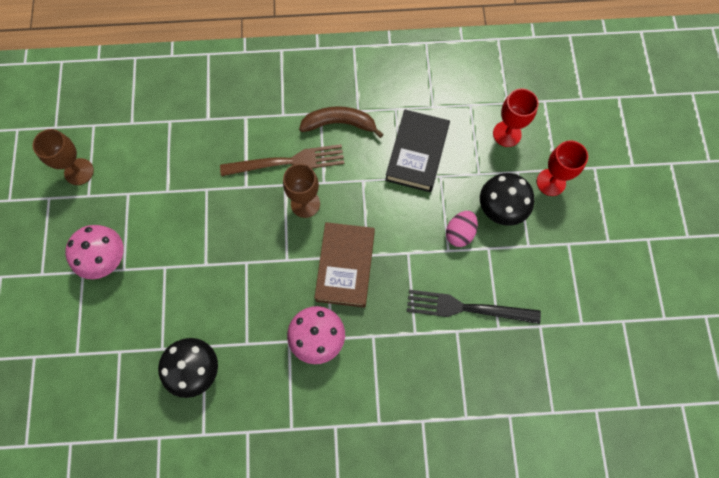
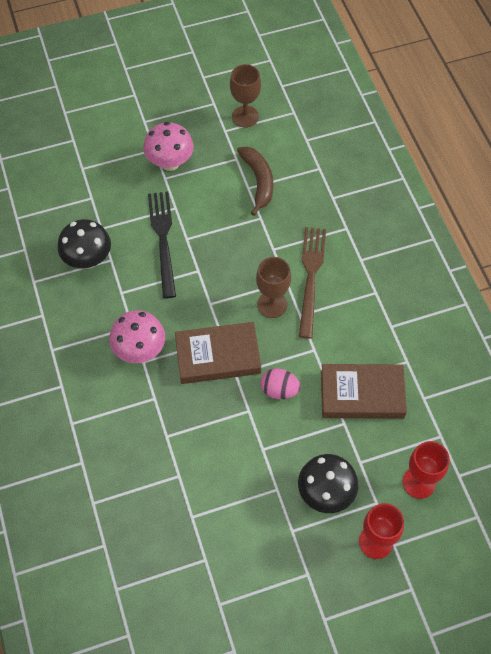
camera: 75 degrees right, 10 degrees down
brown fork [220,144,345,176] -> brown fork turned 150 degrees counterclockwise [299,227,326,339]
brown banana [299,106,384,138] -> brown banana moved to [237,146,273,216]
black book [385,110,450,192] -> brown book [321,364,407,419]
black fork [407,290,541,324] -> black fork moved to [148,192,176,298]
pink egg [446,211,478,247] -> pink egg moved to [260,368,301,399]

